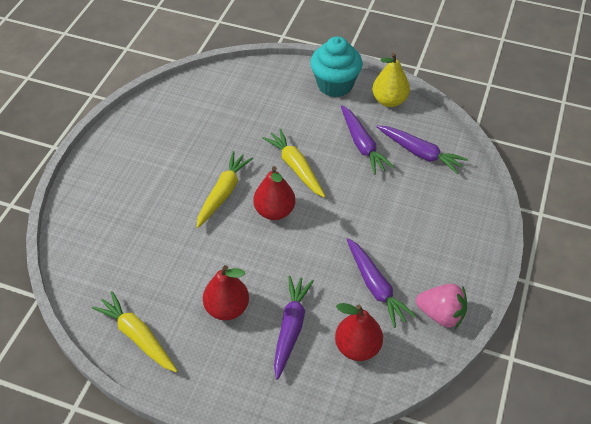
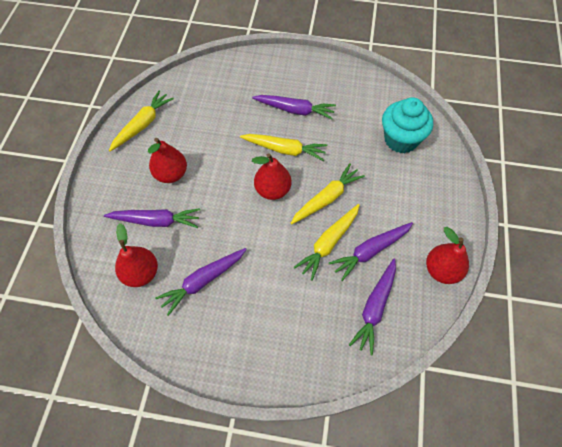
camera: 80 degrees right, 10 degrees up
turquoise cupcake [310,36,362,97] -> turquoise cupcake moved to [382,97,433,153]
yellow pear [372,53,410,107] -> red pear [426,227,469,284]
pink strawberry [416,284,467,329] -> none
none -> purple carrot [252,95,336,120]
none -> yellow carrot [294,204,360,281]

